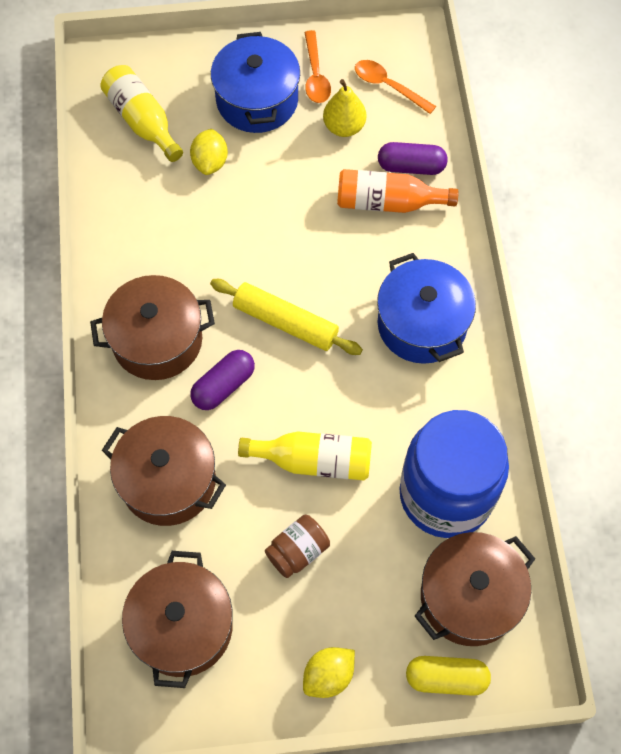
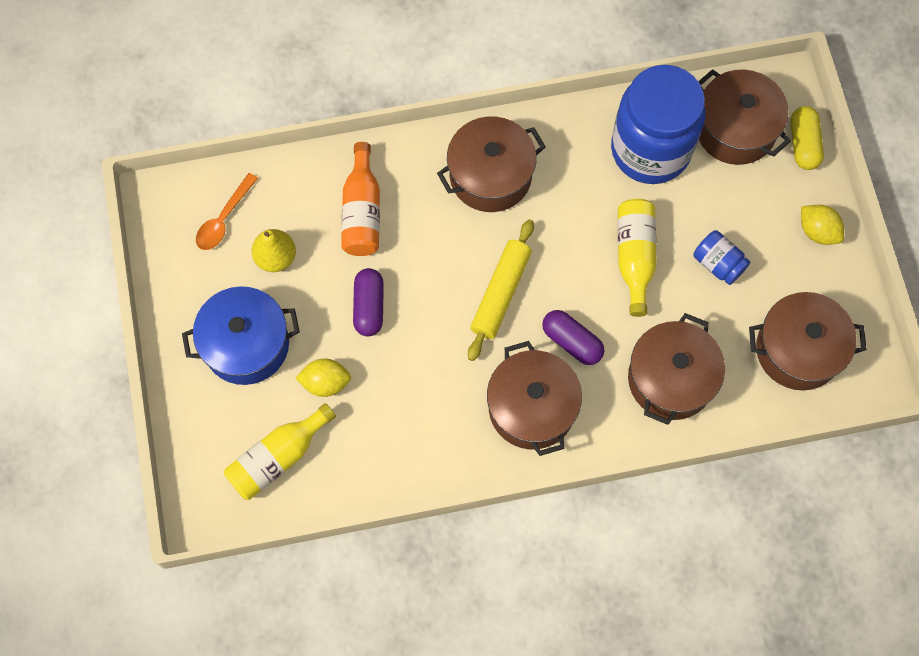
camera: 95 degrees left, 5 degrees up
brown jar [265,515,330,578] -> blue jar [693,230,750,285]
orange spoon [304,30,331,103] -> none
blue pot [377,253,476,364] -> brown pot [437,116,546,212]
purple capsule [378,142,448,175] -> purple capsule moved to [353,268,384,336]

